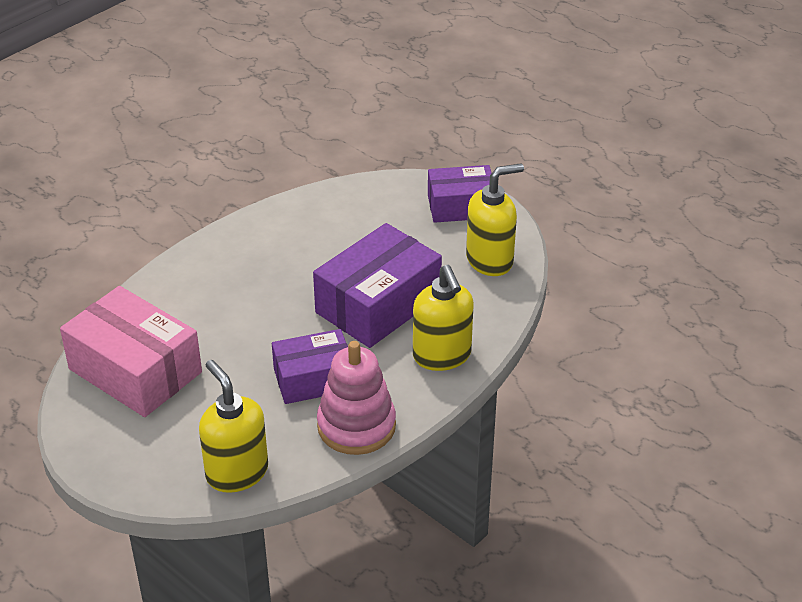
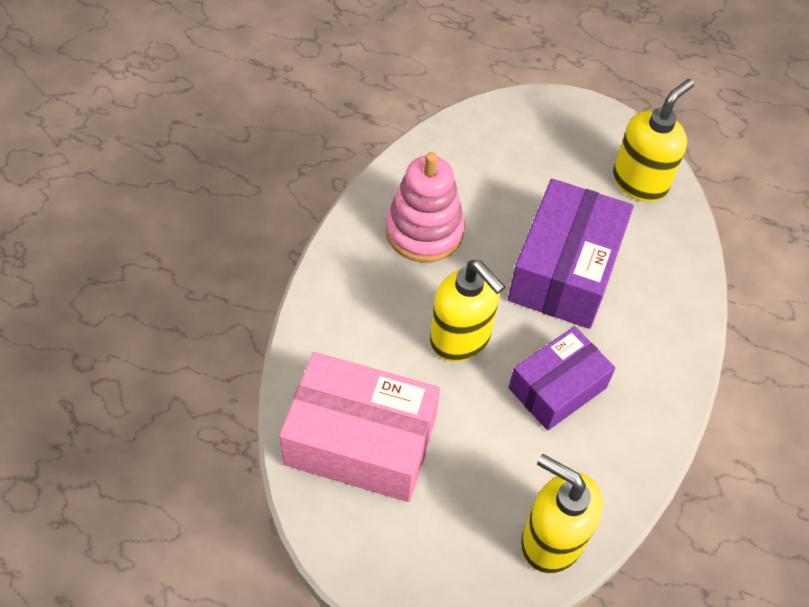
camera: 25 degrees left, 15 degrees up
pink stacking toy [317,341,396,455] -> pink stacking toy moved to [386,152,465,262]
yellow soap dispenser [413,265,474,371] -> yellow soap dispenser moved to [430,260,505,362]
purple box [428,165,492,223] -> none

